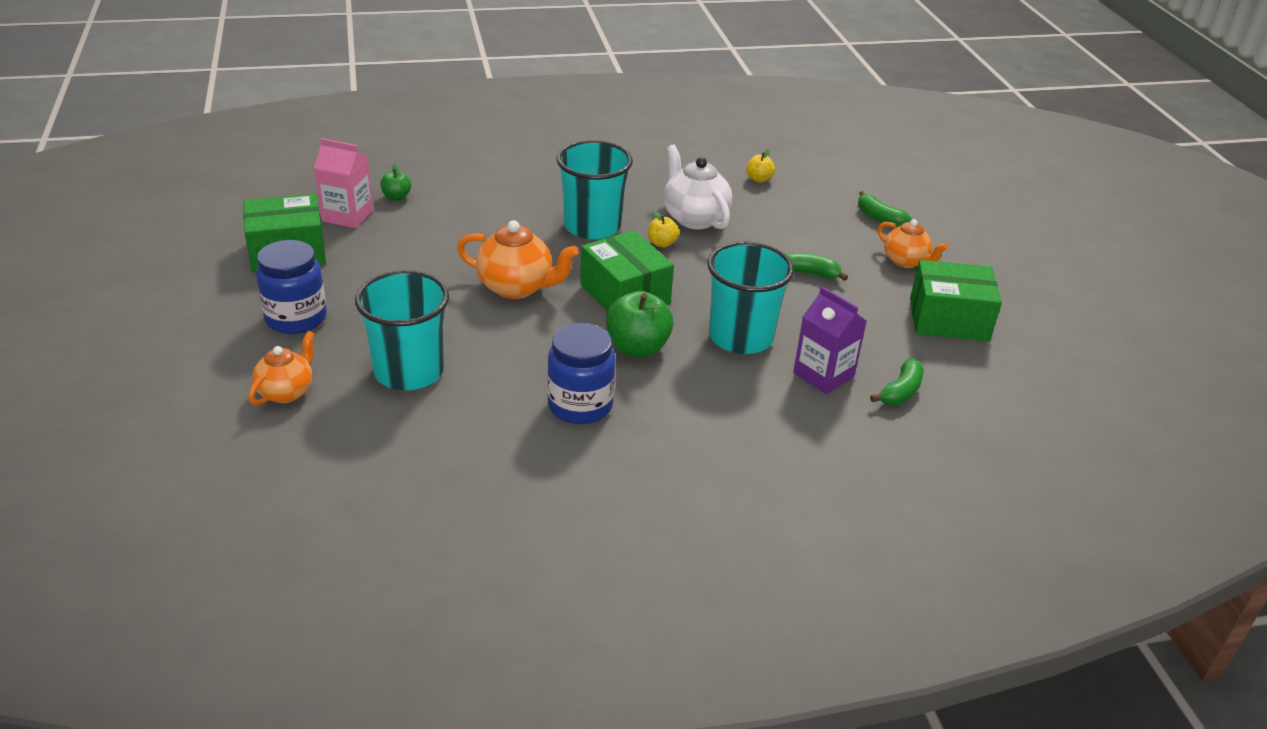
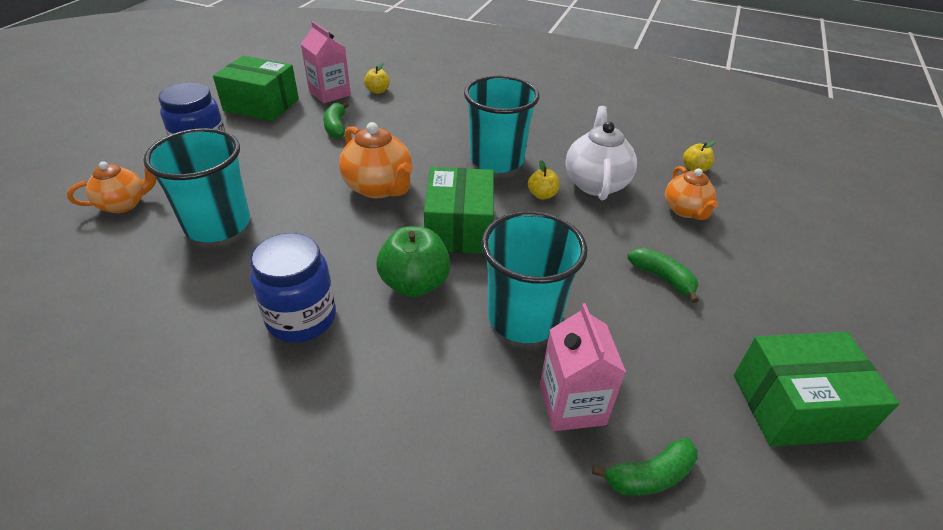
camera: 35 degrees right, 5 degrees up
green apple [380,163,411,200] -> yellow apple [364,63,390,94]
purple carton [793,286,867,394] -> pink carton [540,303,626,431]
green banana [858,191,912,228] -> green banana moved to [323,102,349,139]
orange teapot [877,219,948,268] -> orange teapot moved to [665,166,718,220]
green box [910,260,1002,341] -> green box turned 45 degrees counterclockwise [734,332,900,447]

